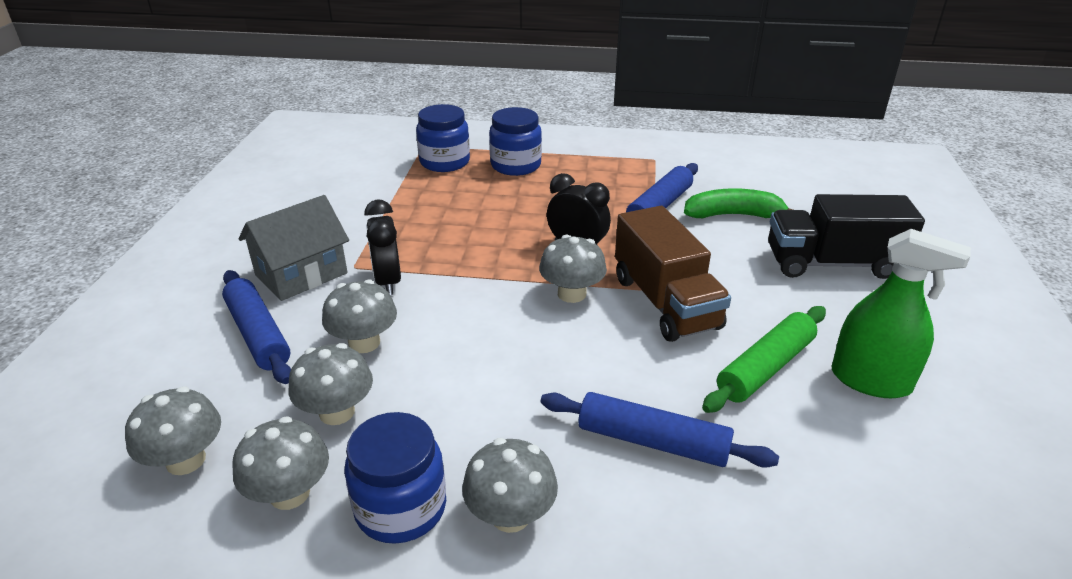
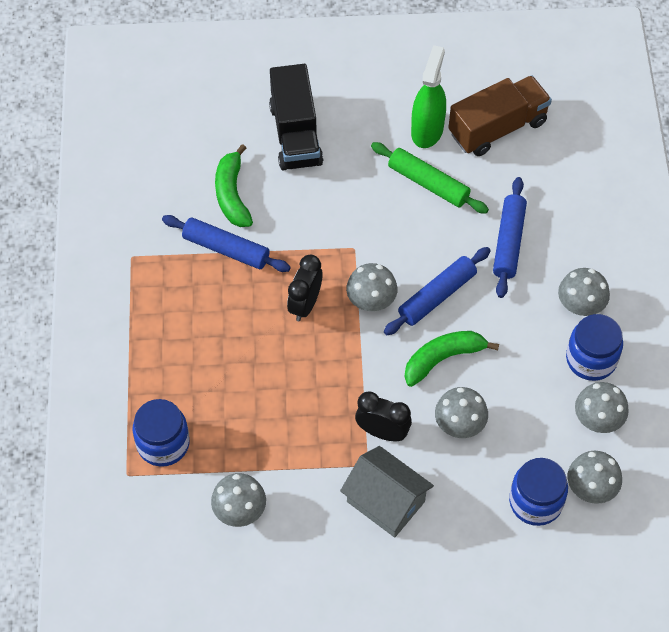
camera: 100 degrees left, 25 degrees up
blue rolling pin [222,270,291,384] -> blue rolling pin moved to [384,247,491,335]
grey mushroom [289,343,373,425] -> grey mushroom moved to [211,473,266,527]
black clock [364,199,401,295] -> black clock turned 135 degrees counterclockwise [355,392,412,441]
blue jar [489,107,542,176] -> blue jar moved to [509,458,568,526]
brown truck [615,206,731,342] -> brown truck moved to [448,76,552,156]
none -> green banana [404,331,499,387]

